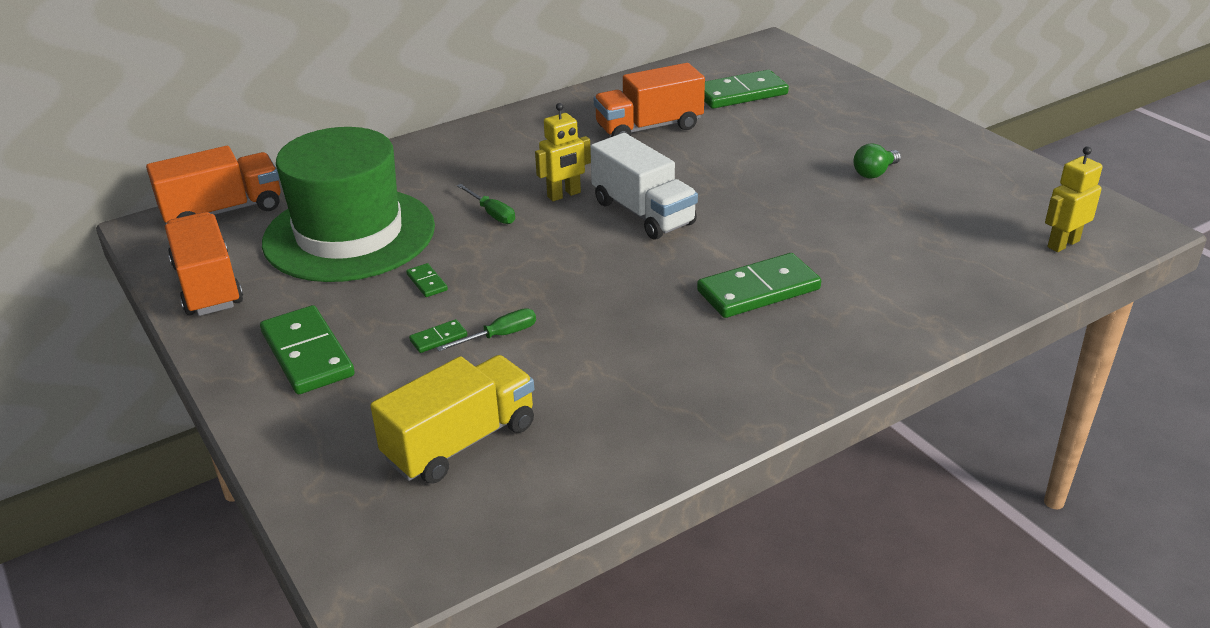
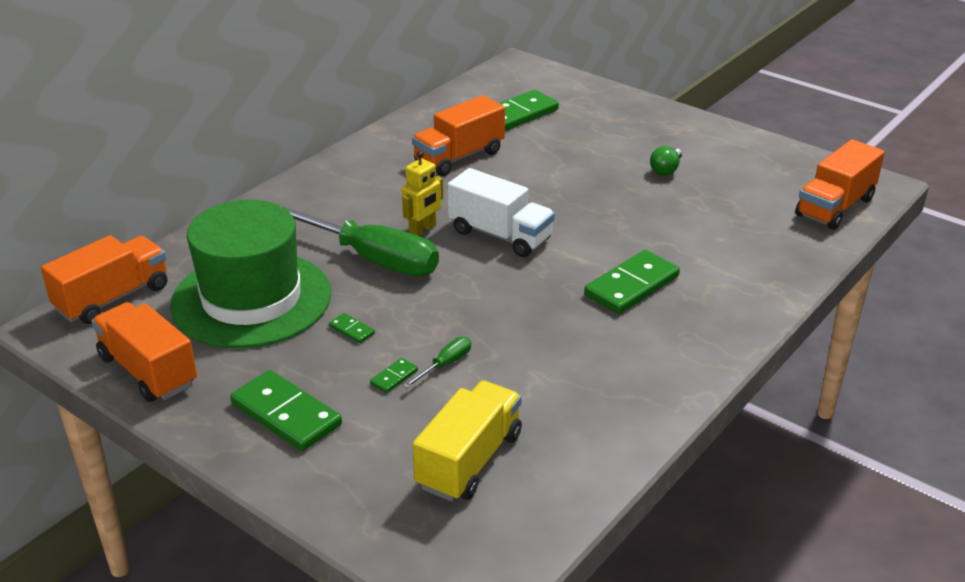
camera: 20 degrees left, 0 degrees up
green screwdriver [457,184,515,224] -> green screwdriver [277,204,439,276], size x2.50
yellow robot [1045,146,1102,252] -> orange truck [795,139,885,230]

